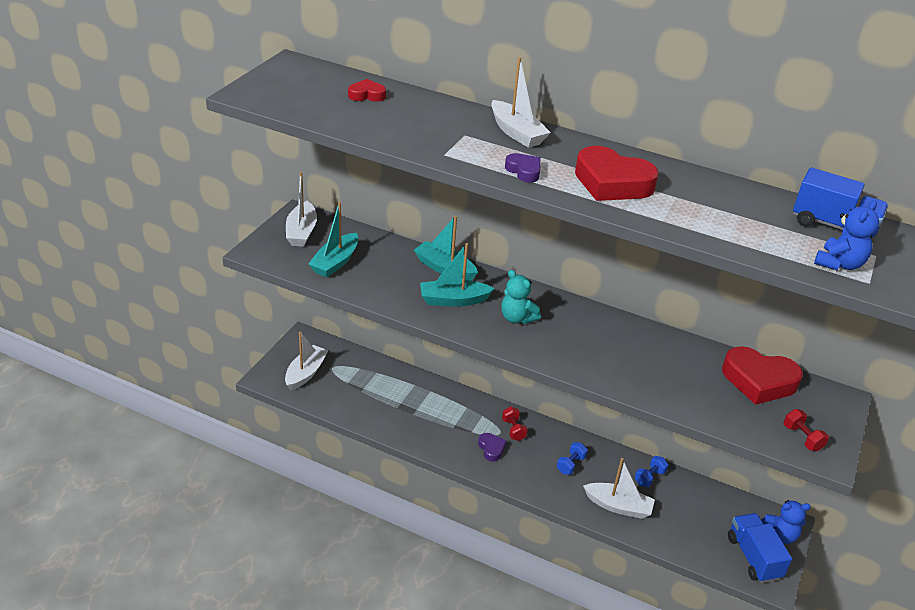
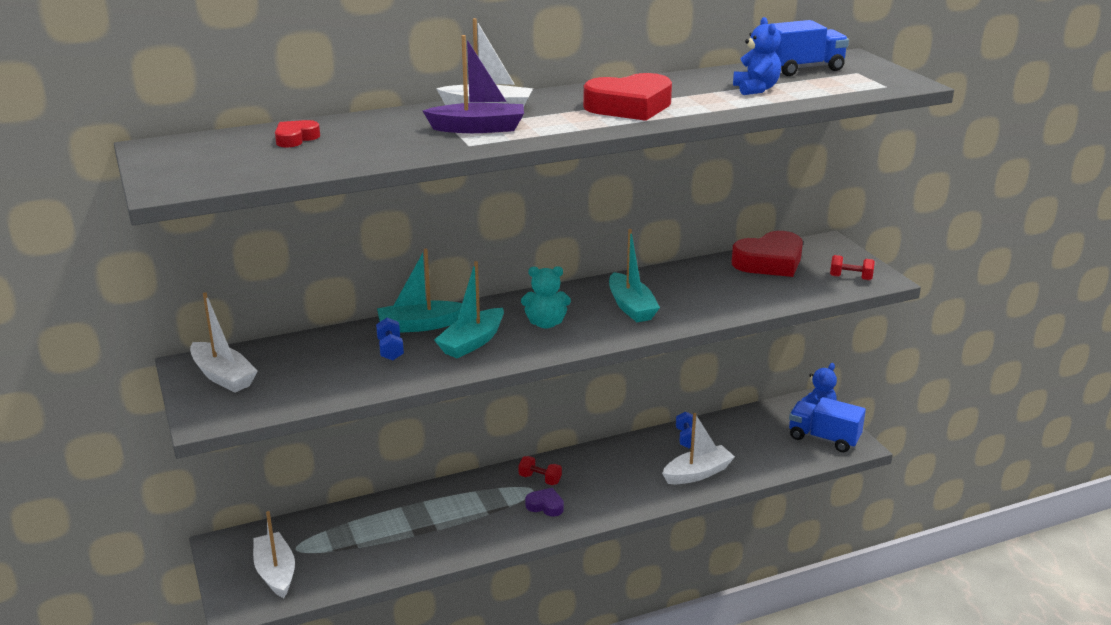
camera: 45 degrees left, 10 degrees down
turquoise boat [308,202,358,277] -> turquoise boat moved to [609,229,660,322]
purple heart [505,153,541,183] -> none
blue dumbbell [557,442,588,475] -> blue dumbbell moved to [376,318,404,360]
blue teddy bear [814,200,879,270] -> blue teddy bear moved to [733,17,781,95]
none -> purple boat [423,35,524,133]

